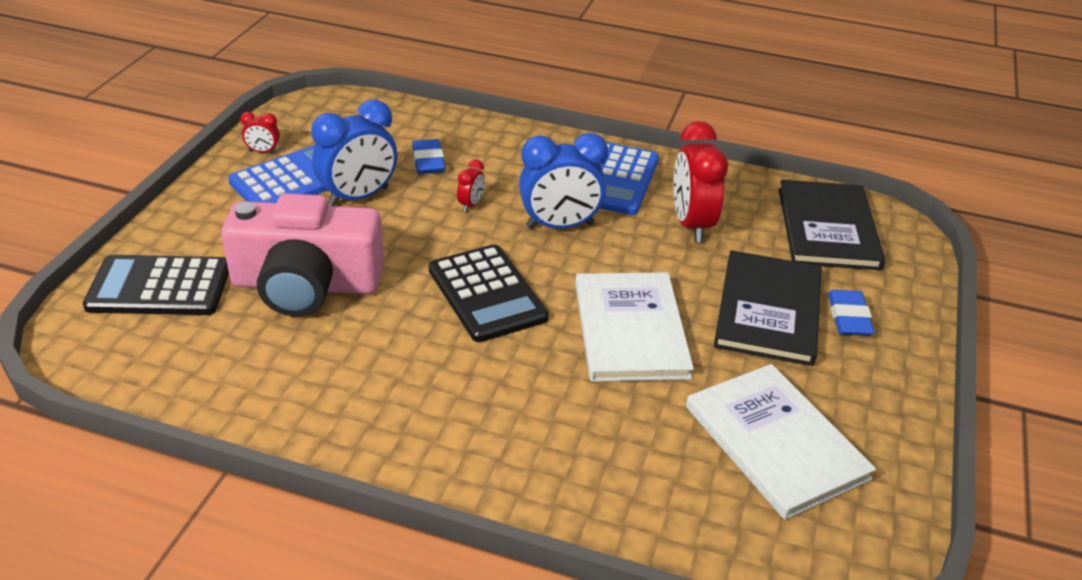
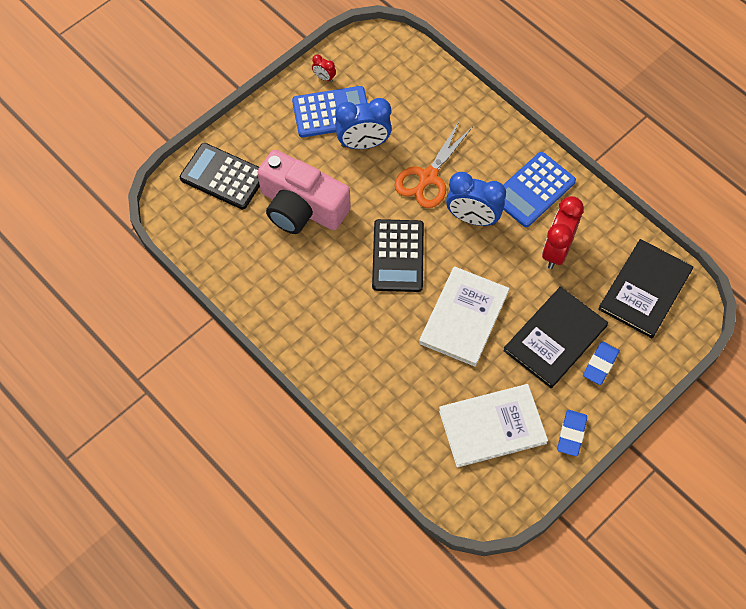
camera: 30 degrees right, 25 degrees up
blue eraser [412,139,445,174] -> blue eraser moved to [557,410,587,457]
red clock [457,159,485,212] -> orange scissors [395,122,473,208]
white book [686,364,876,520] -> white book turned 75 degrees clockwise [439,384,548,468]

